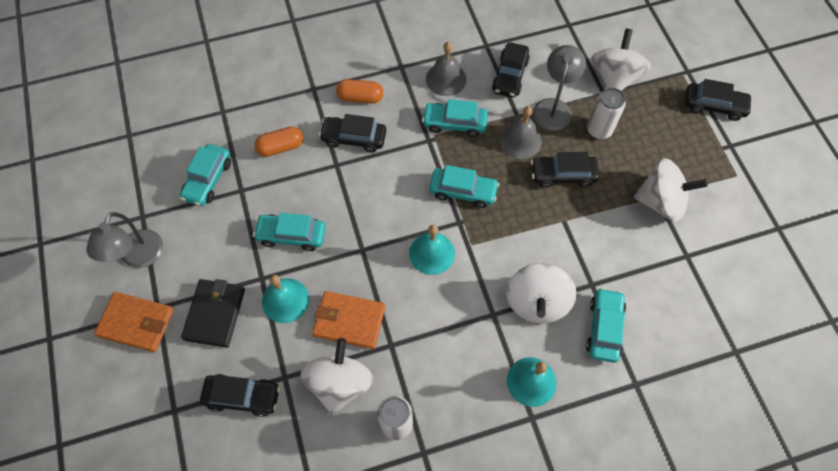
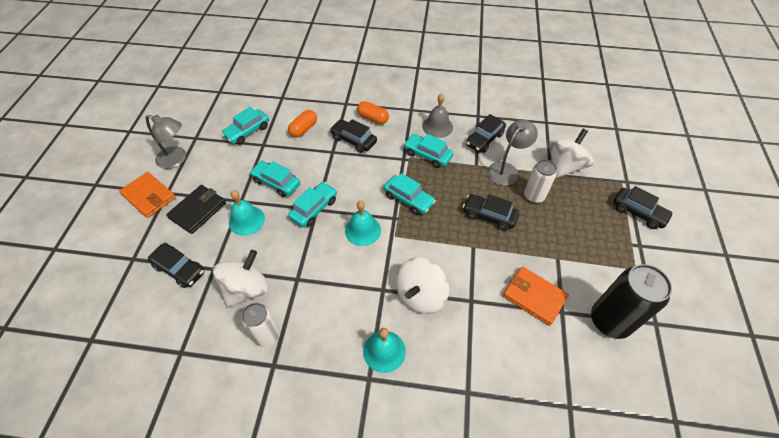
camera: 25 degrees right, 10 degrees down
grey lamp [86,212,163,268] -> grey lamp turned 105 degrees counterclockwise [146,115,186,169]
orange capsule [254,126,303,157] -> orange capsule turned 60 degrees counterclockwise [288,110,317,137]
orange wallet [312,291,385,349] -> orange wallet moved to [503,267,569,326]
grey bell [499,106,542,159] -> none
turquoise car [586,288,626,363] -> turquoise car moved to [288,182,337,227]
white spinning top [634,158,708,222] -> none
none -> black can [591,264,672,339]

